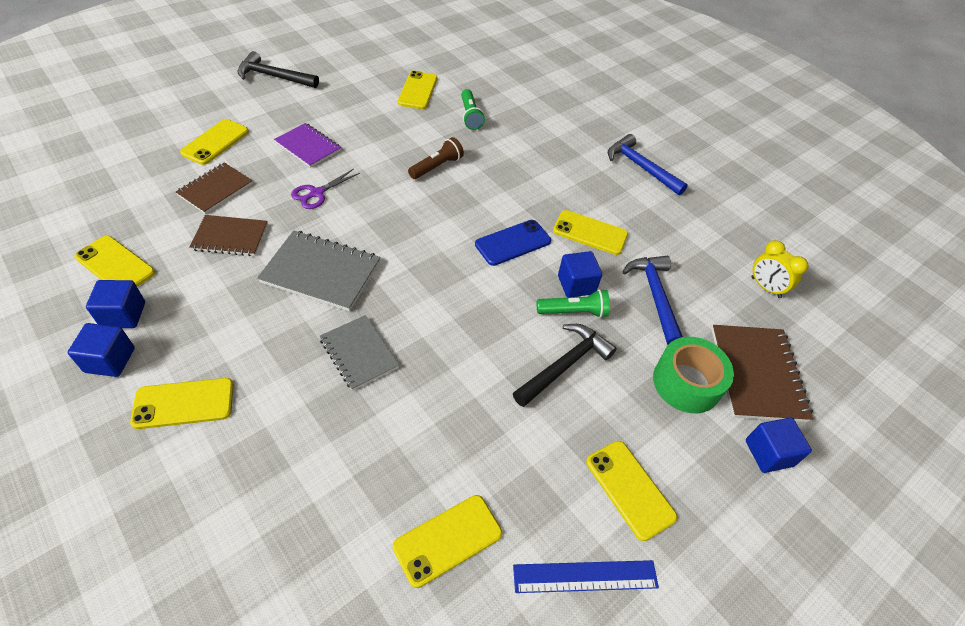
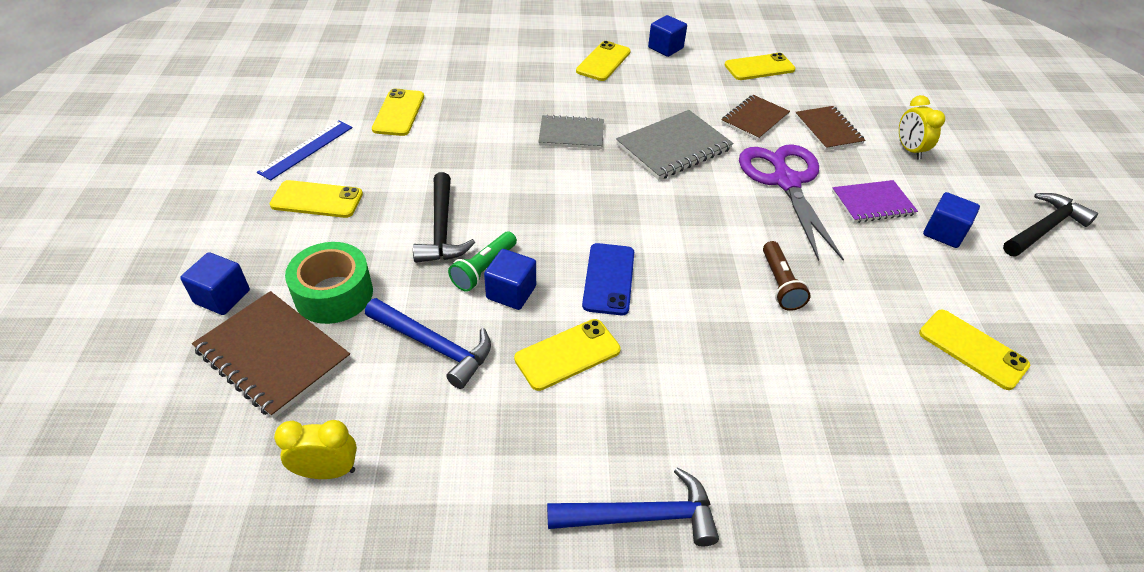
camera: 130 degrees right, 5 degrees down
blue cube [86,280,145,328] -> blue cube moved to [923,192,980,248]
yellow phone [180,119,249,165] -> yellow clock [899,95,945,160]
purple scissors [291,169,360,209] -> purple scissors [739,144,844,261], size x2.04
green flashlight [461,89,485,130] -> none

